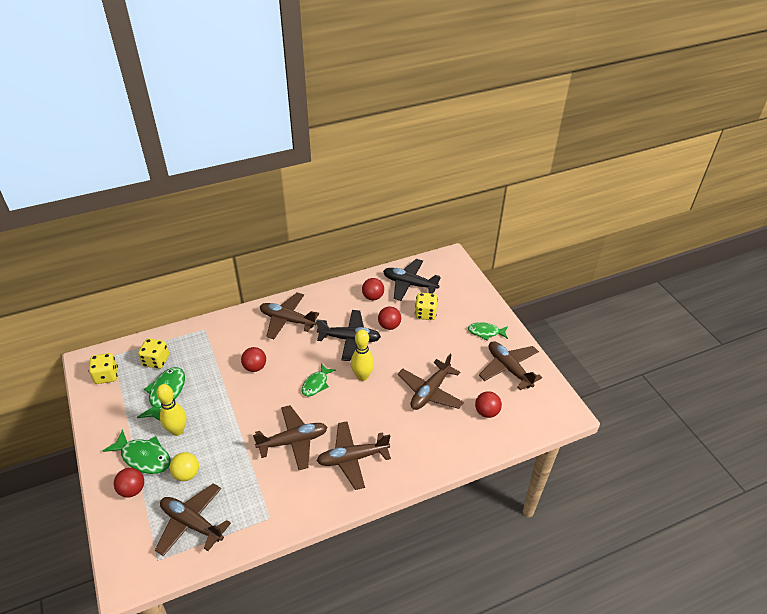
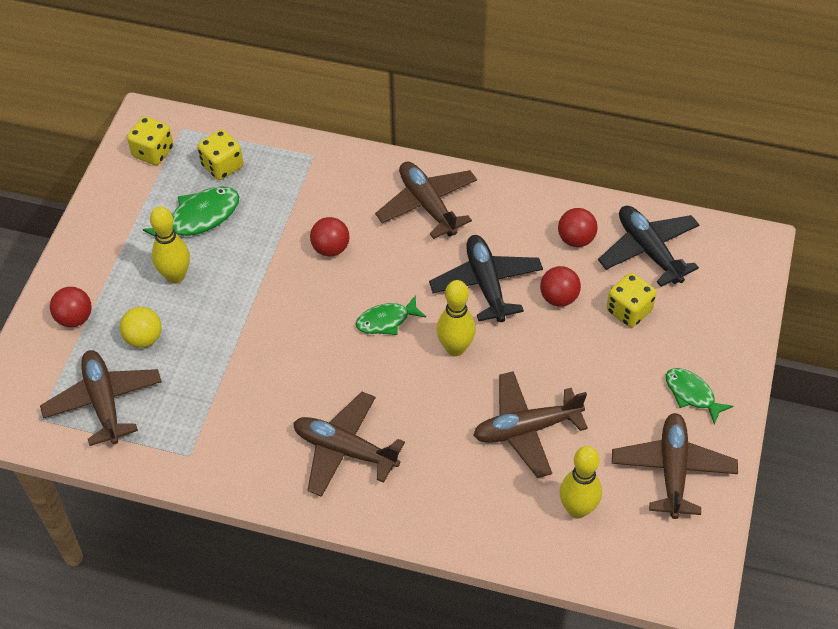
camera: 40 degrees right, 10 degrees up
green fish [103,429,171,474] -> none
brown plane [253,405,327,470] -> none
black plane [316,310,381,361] -> black plane turned 150 degrees counterclockwise [429,235,543,322]
red ball [475,391,502,418] -> yellow bowling pin [560,446,602,518]

